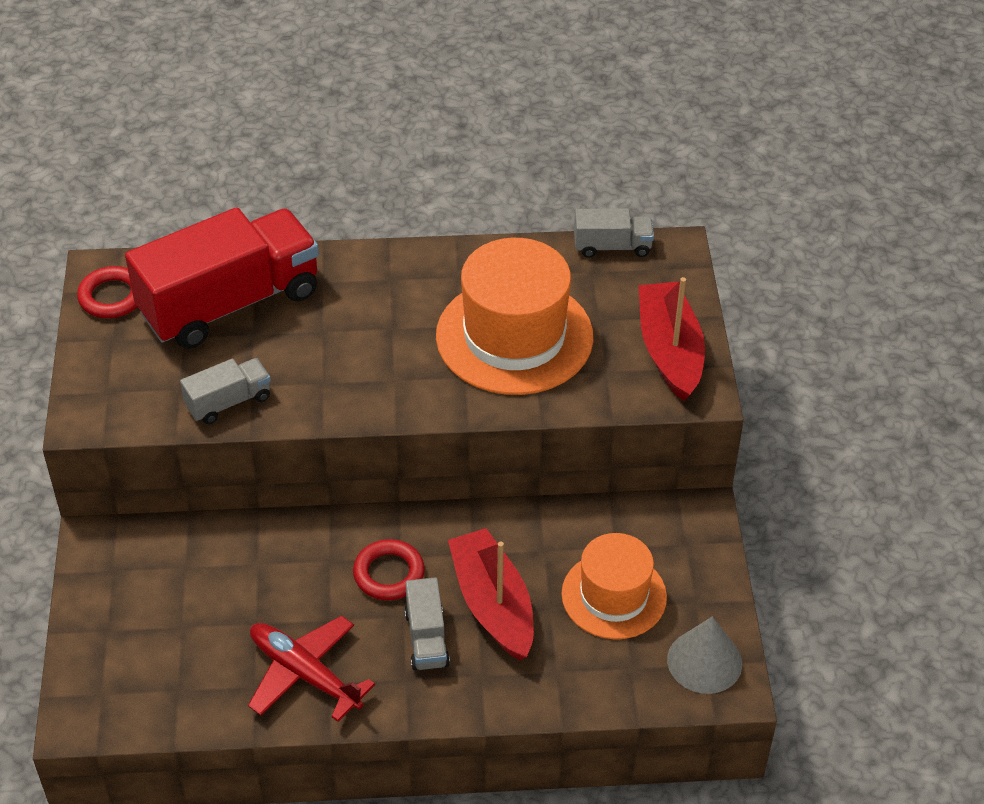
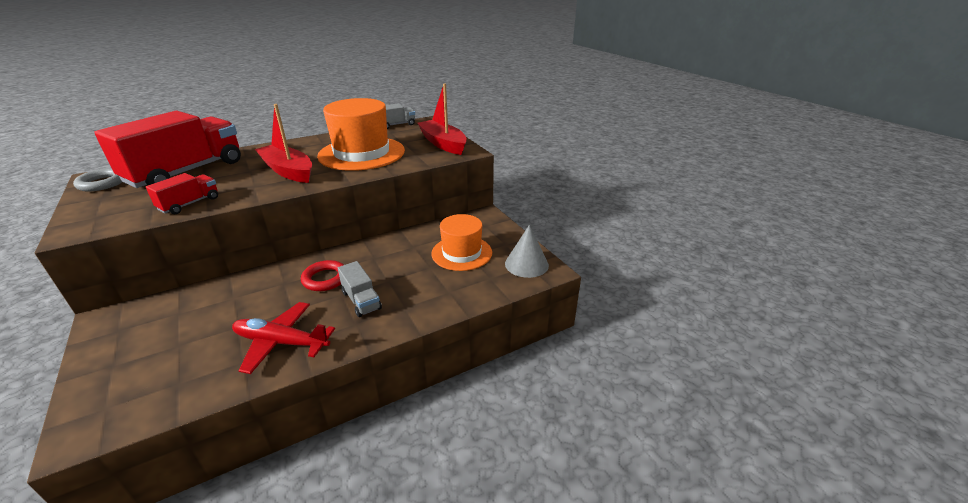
camera: 25 degrees left, 15 degrees down
red ring [77,266,138,318] -> grey ring [73,168,122,191]
grey truck [180,358,271,424] -> red truck [146,173,218,214]
red boat [448,528,534,660] -> red boat moved to [255,104,312,183]

